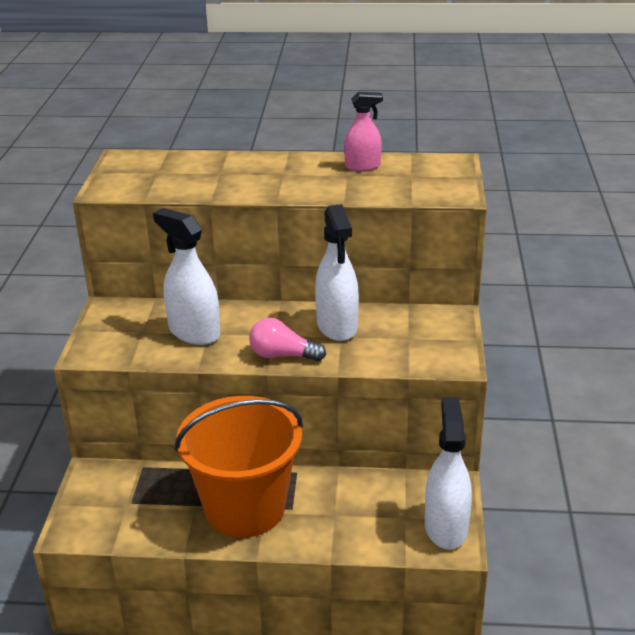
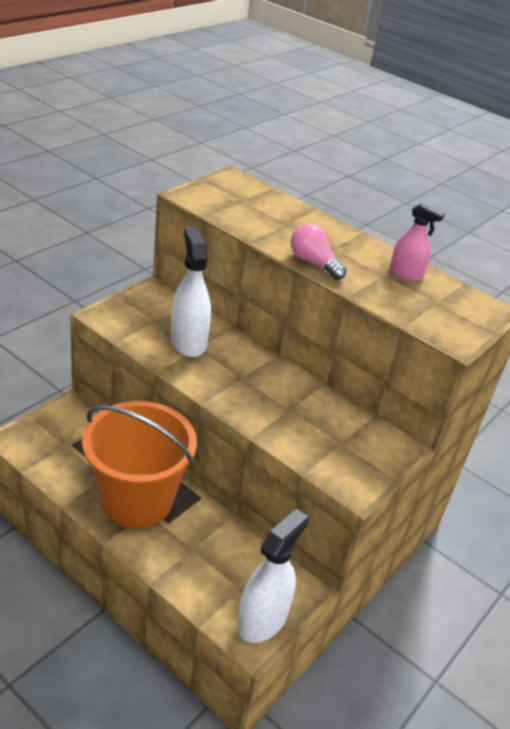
camera: 30 degrees right, 5 degrees up
pink light bulb [249,318,326,361] -> pink light bulb moved to [291,223,347,280]
white spray bottle [315,204,359,341] -> none

